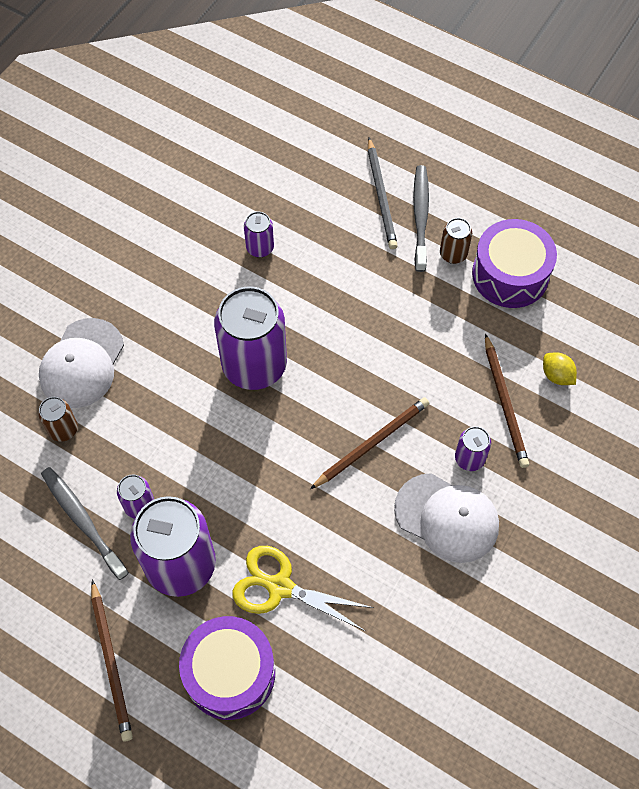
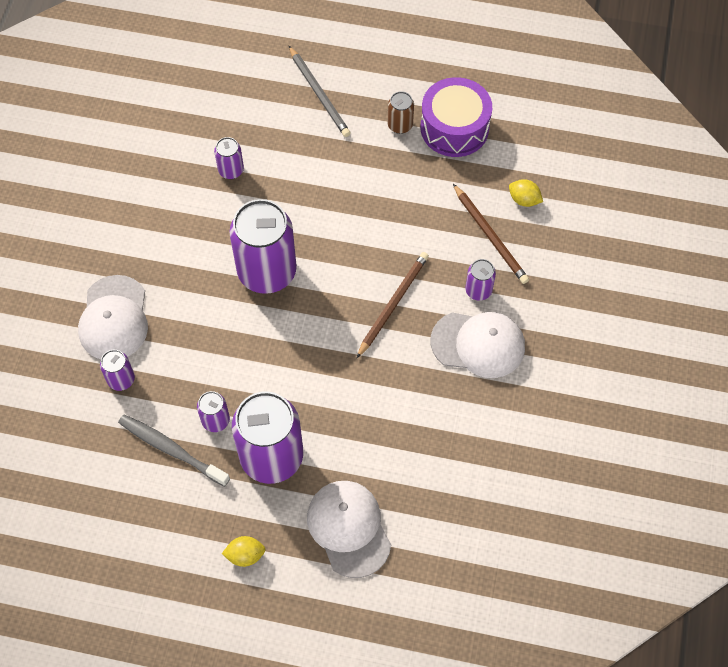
camera: 20 degrees left, 0 degrees up
brown can [38,397,78,442] -> purple can [100,350,135,391]
brown pencil [91,580,133,742] -> yellow lemon [222,536,266,567]
purple drum [179,616,275,720] -> white cap [307,481,391,578]
yellow scissors [232,546,374,631] -> none
grey toothbrush [413,165,429,272] -> none

